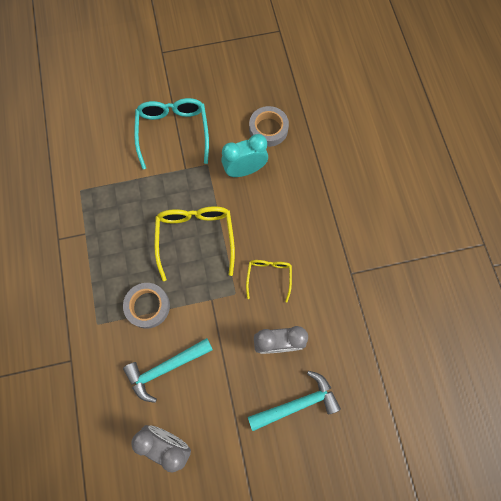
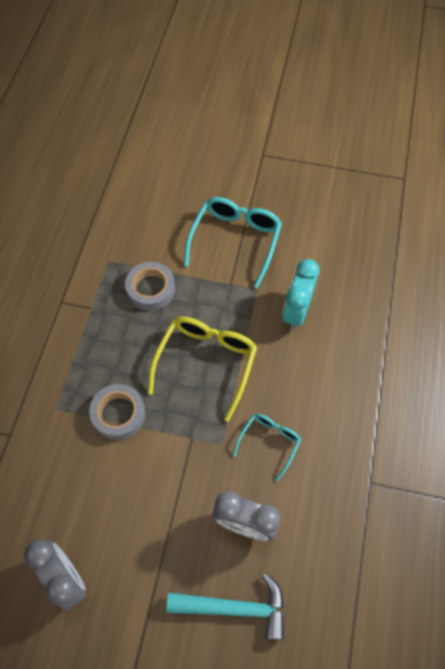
camera: 25 degrees right, 10 degrees down
turquoise hammer [123,338,213,403] -> none
turquoise clock [221,134,268,177] -> turquoise clock turned 75 degrees counterclockwise [282,259,319,330]
yellow glasses [246,260,292,303] -> turquoise glasses [233,413,301,481]
grey tape [249,106,289,147] -> grey tape moved to [125,262,175,311]

